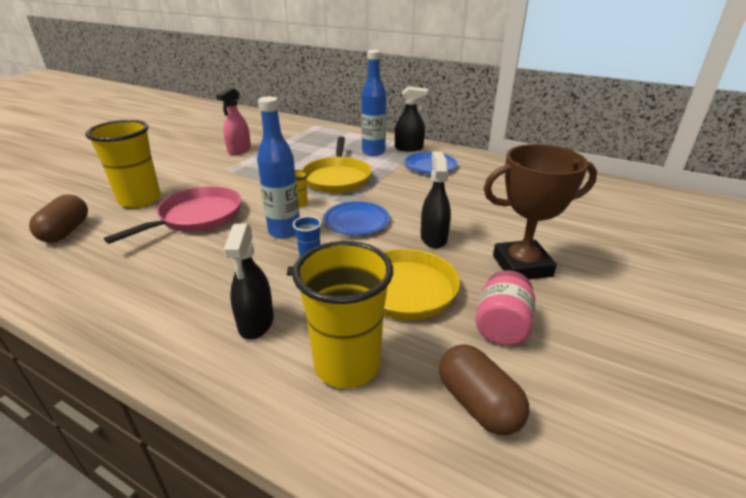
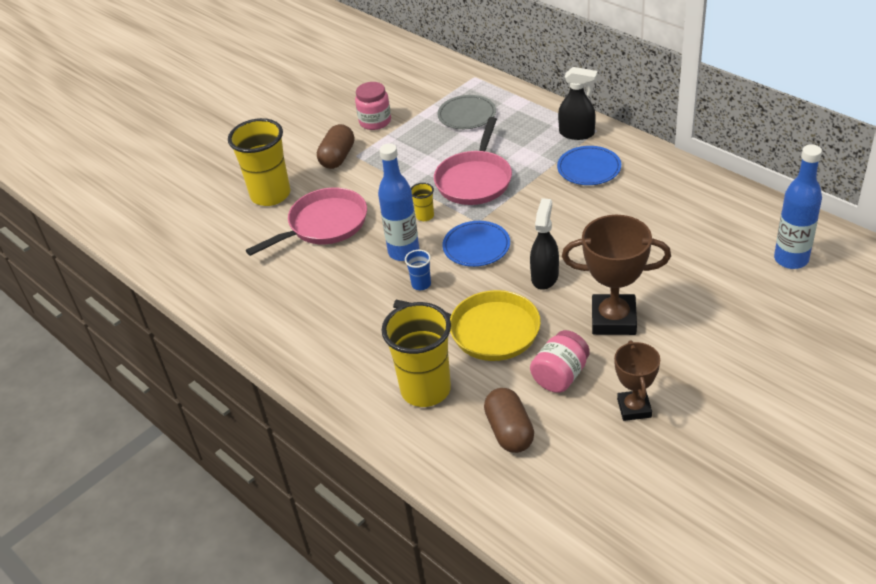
camera: 20 degrees right, 10 degrees up
brown capsule [29,195,88,243] -> brown capsule moved to [317,124,354,169]
pink spray bottle [216,88,251,155] -> pink jar [355,82,391,130]
black spray bottle [223,224,274,340] -> none
yellow pan [302,137,372,193] -> pink pan [434,117,512,205]
blue bottle [361,50,386,156] -> blue bottle moved to [774,144,822,269]
none -> grey plate [437,95,496,129]
none -> brown trophy [614,340,660,421]

